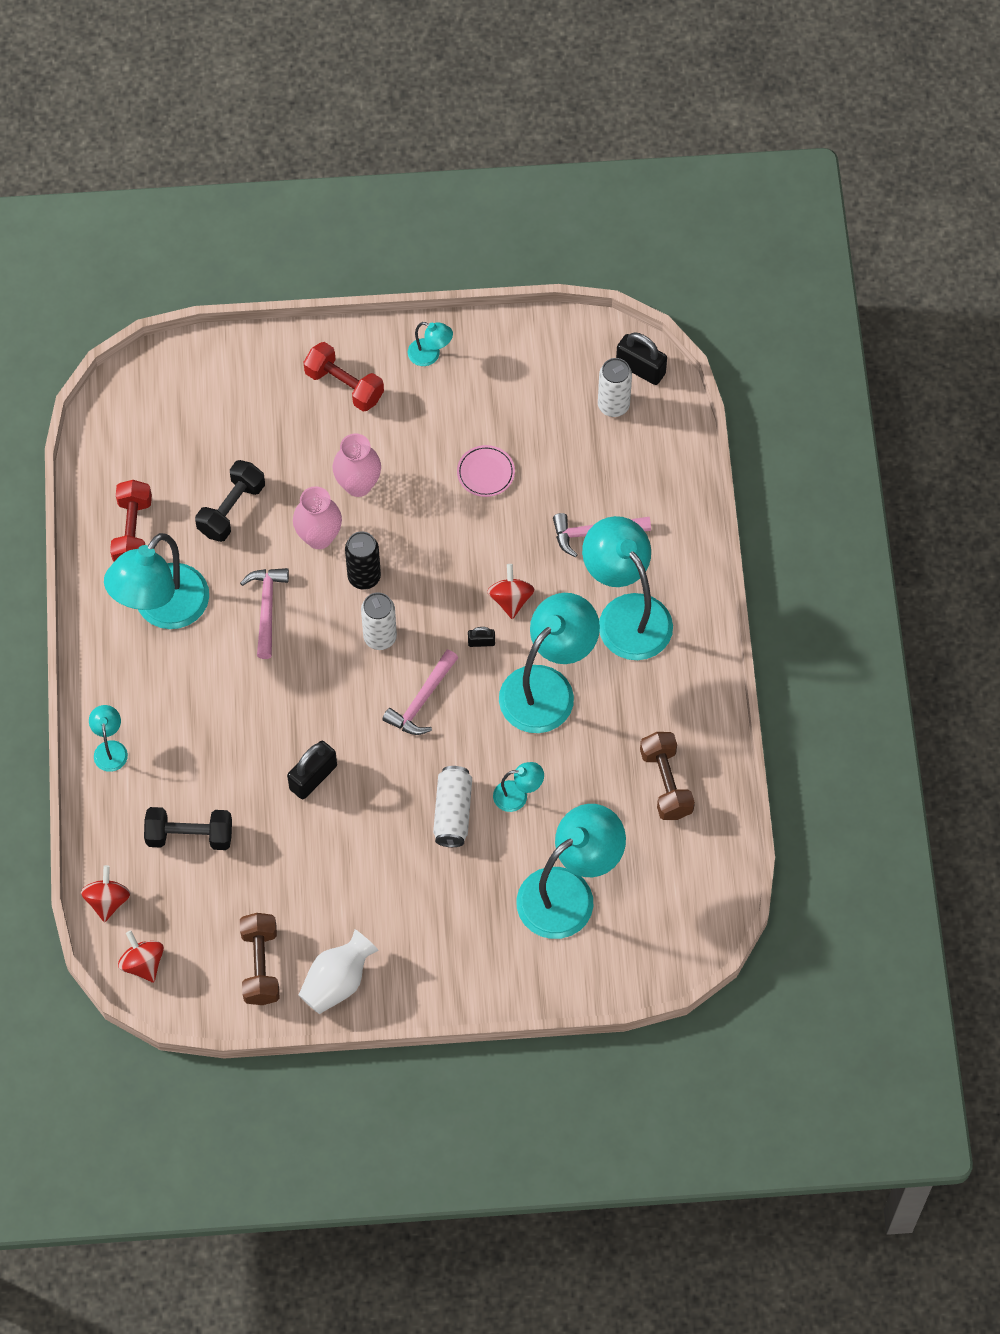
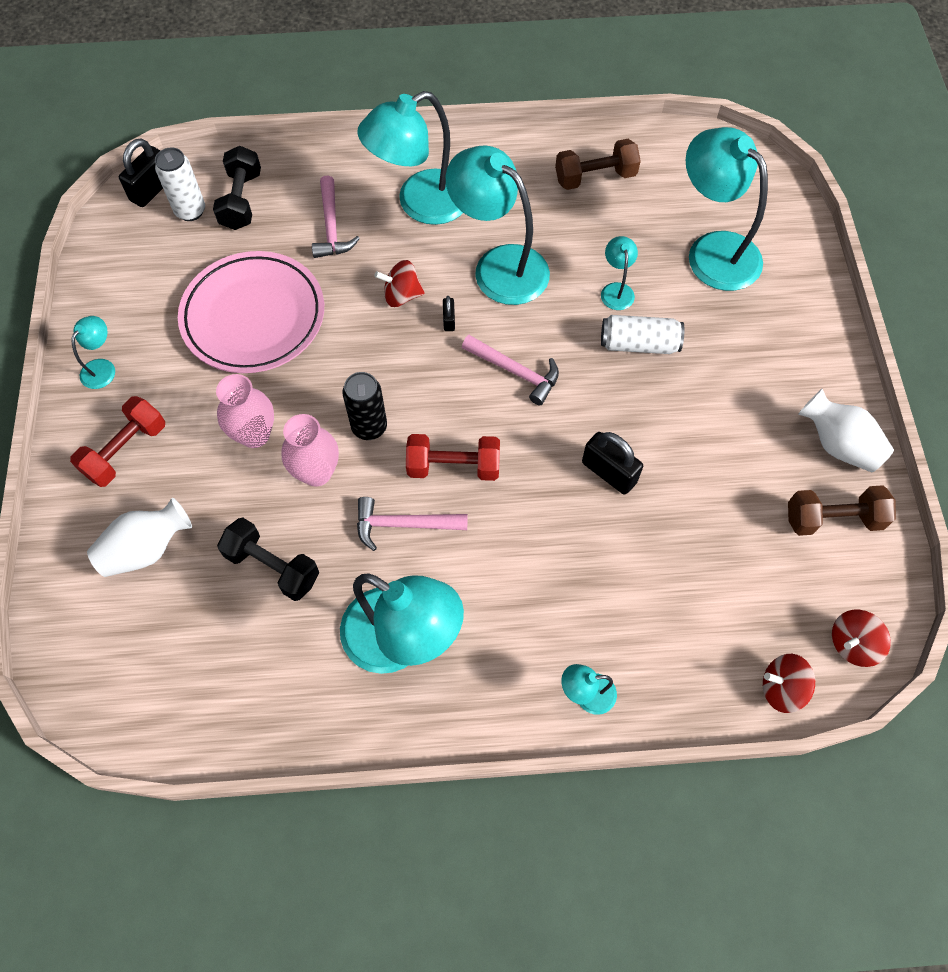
camera: 90 degrees left, 0 degrees up
red dumbbell [110,480,152,562] -> red dumbbell moved to [406,434,500,481]
black dumbbell [144,807,232,850] -> black dumbbell moved to [213,146,261,230]
white can [361,592,397,650] -> none
pink plate [457,445,515,497] -> pink plate [178,251,324,373], size x2.37
none -> white vase [87,498,192,577]

